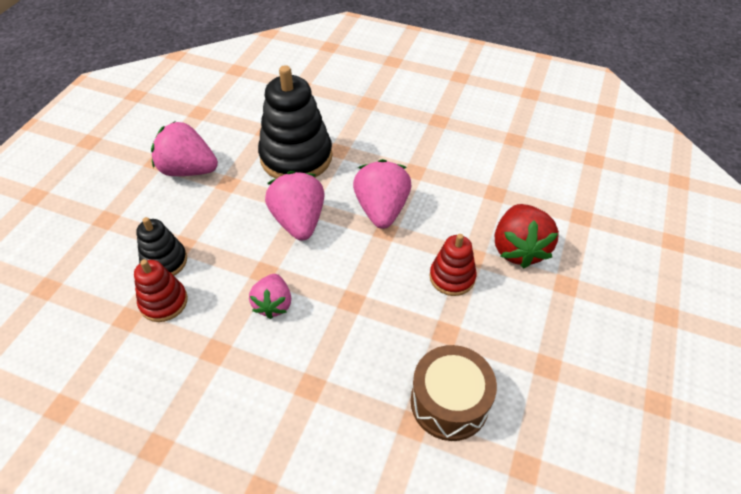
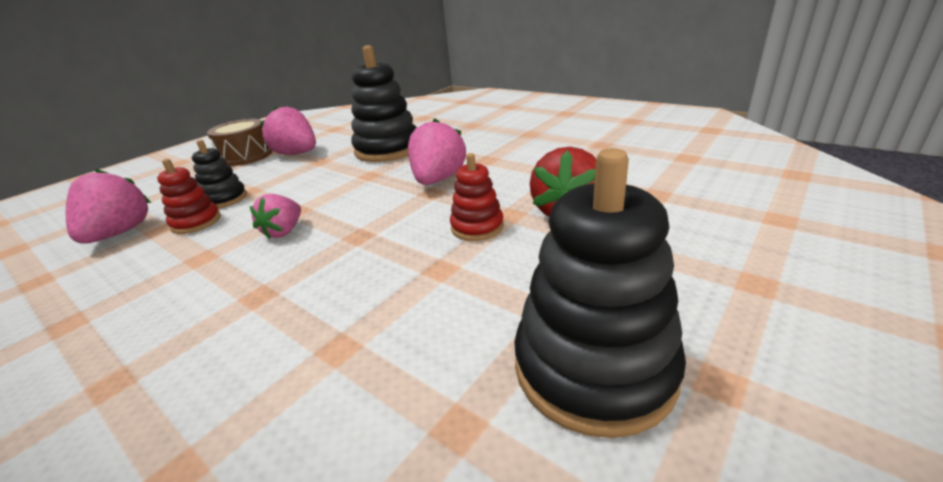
camera: 20 degrees right, 20 degrees down
pink strawberry [265,171,324,241] -> pink strawberry moved to [66,169,151,244]
brown drum [411,345,497,441] -> brown drum moved to [207,119,272,166]
none -> black stacking toy [514,148,686,438]

